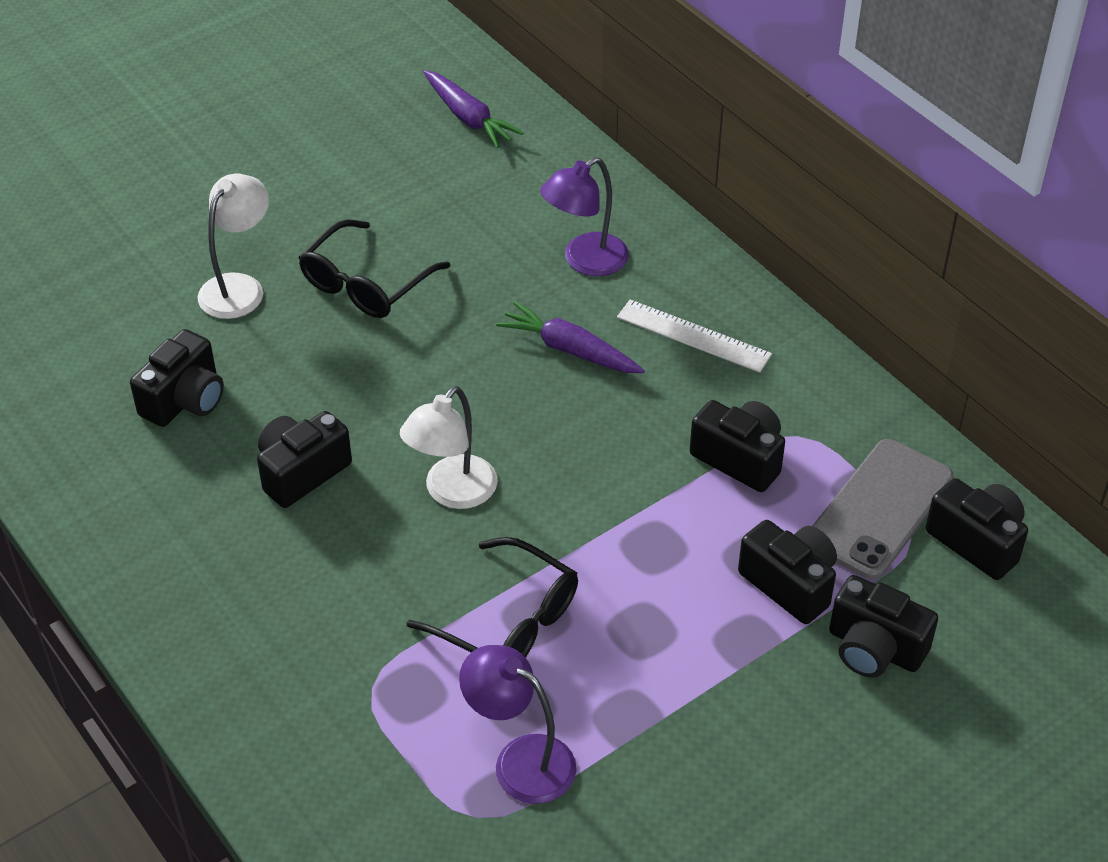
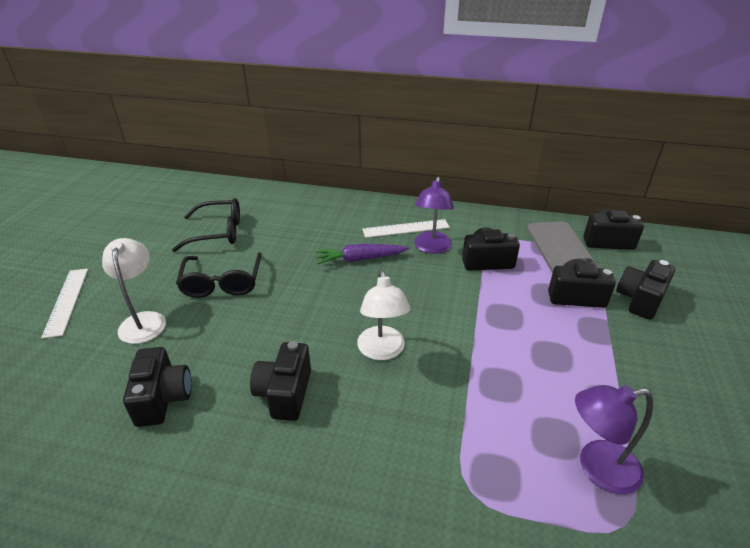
camera: 40 degrees left, 10 degrees down
black glasses [406,537,578,658] -> black glasses moved to [172,198,240,252]
purple carrot [423,70,524,148] -> none
purple lamp [540,157,629,276] -> purple lamp moved to [414,176,454,254]
black camera [829,575,938,677] -> black camera turned 135 degrees clockwise [616,260,675,320]
none -> white ruler [41,269,88,339]

